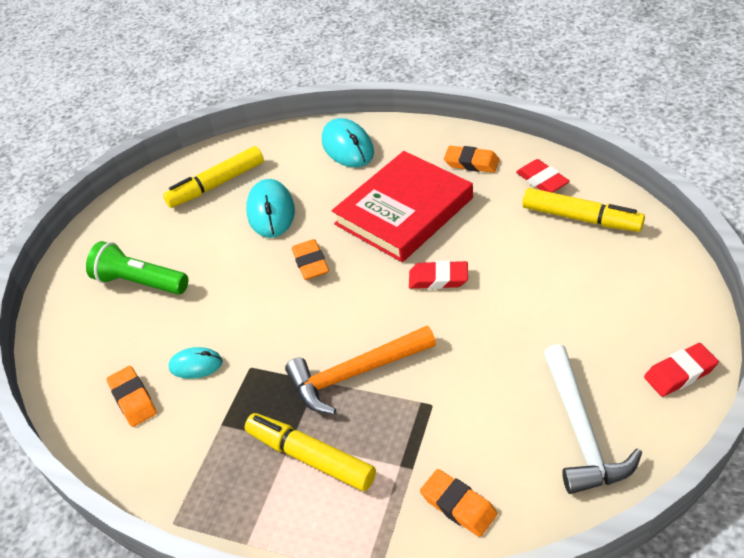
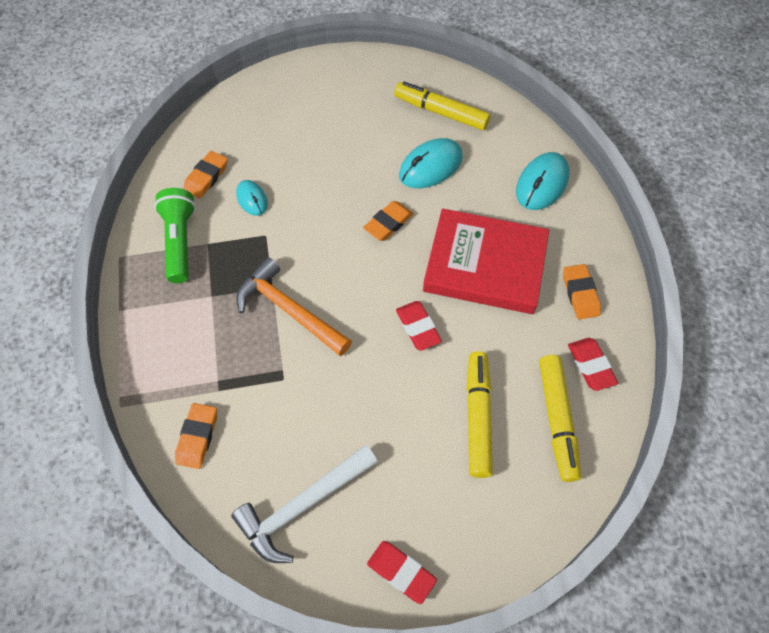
camera: 55 degrees right, 15 degrees up
green flashlight [86,241,188,295] -> green flashlight moved to [154,188,196,283]
yellow marker [245,413,376,491] -> yellow marker moved to [467,351,493,478]
red eraser [516,159,570,193] -> red eraser turned 45 degrees counterclockwise [568,338,618,391]

